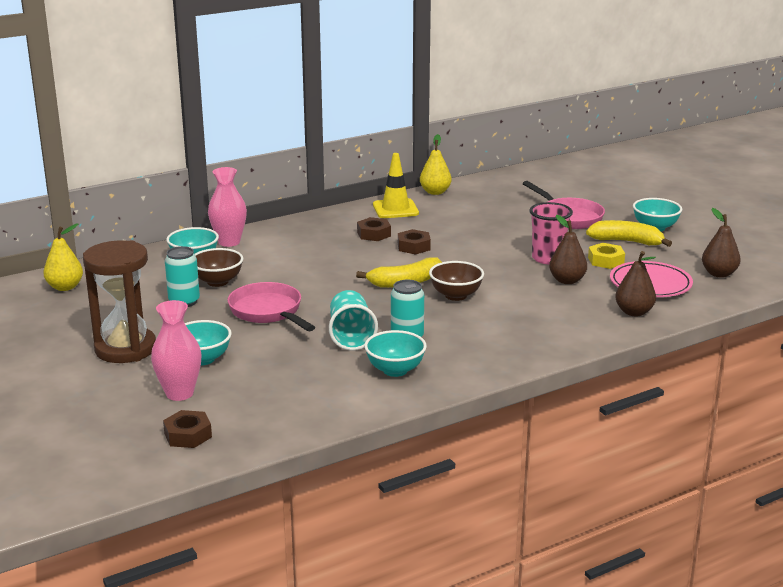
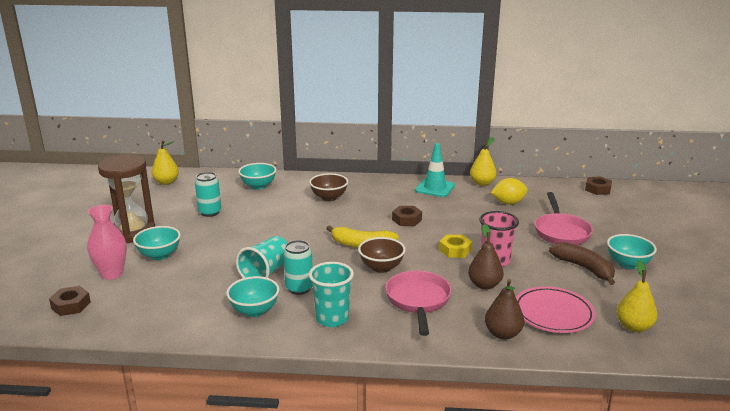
camera: 35 degrees right, 0 degrees up
brown bowl [195,248,244,287] -> brown bowl moved to [309,173,348,201]
pink vase [208,167,247,247] -> none
pink pan [227,282,315,331] -> pink pan moved to [385,271,452,336]
brown nut [357,217,391,241] -> brown nut moved to [585,176,612,195]
yellow traffic cone [373,153,419,218] -> turquoise traffic cone [415,143,455,197]
yellow banana [586,220,672,247] -> brown banana [549,242,615,285]
yellow nut [588,243,625,269] -> yellow nut moved to [439,235,472,258]
brown pear [702,208,741,278] -> yellow pear [617,260,658,332]
none -> turquoise cup [309,262,354,327]
none -> yellow lemon [491,178,528,205]

